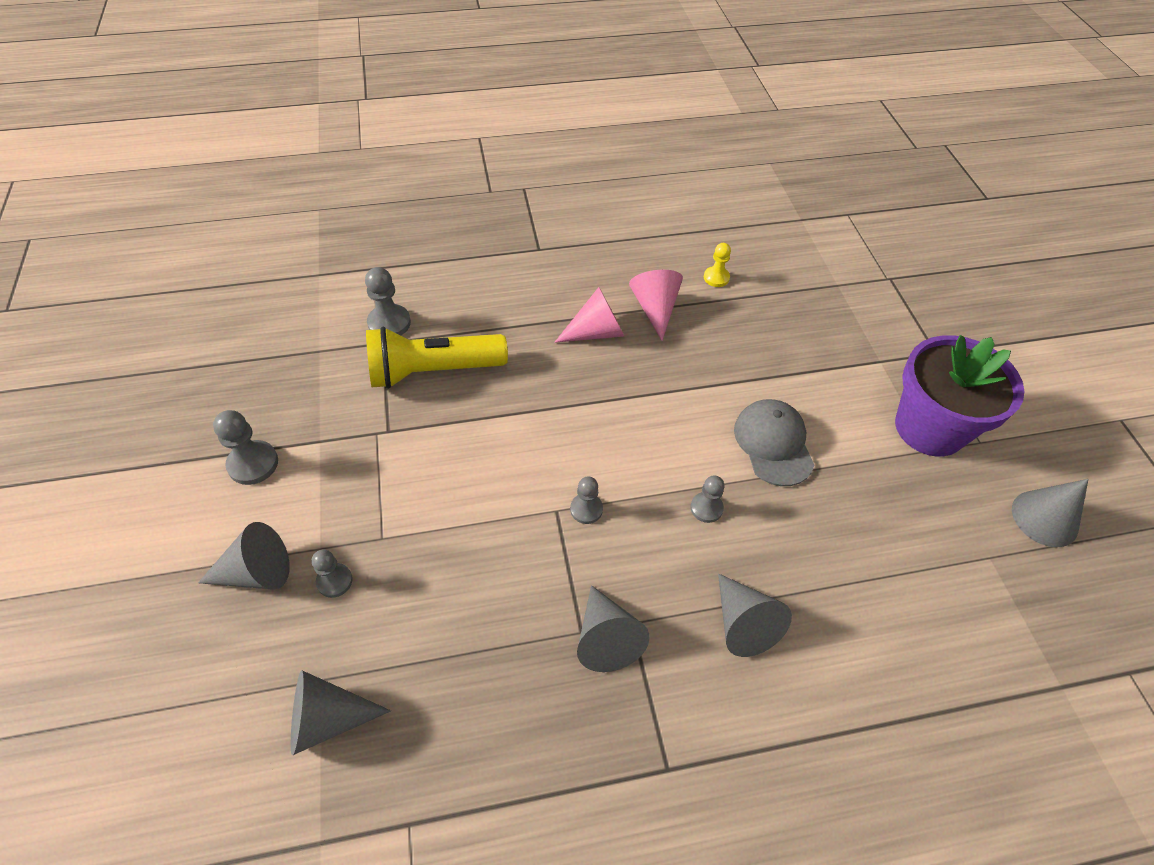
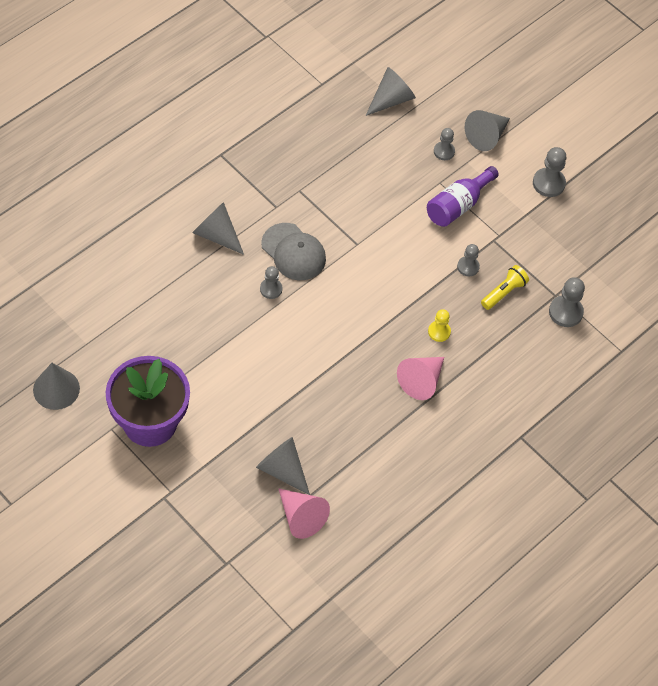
camera: 145 degrees right, 5 degrees up
yellow flashlight [366,327,508,389] -> yellow flashlight [481,265,529,310], size x0.51
grey pawn [570,477,603,524] -> grey pawn moved to [457,244,480,277]
grey cone [577,585,649,672] -> grey cone moved to [256,437,310,495]
pink cone [629,270,683,341] -> pink cone moved to [278,488,330,539]
yellow pawn [704,243,731,287] -> yellow pawn moved to [428,309,451,342]
grey cap [734,399,814,486] -> grey cap moved to [261,223,326,280]
none -> purple bottle [427,166,499,227]

